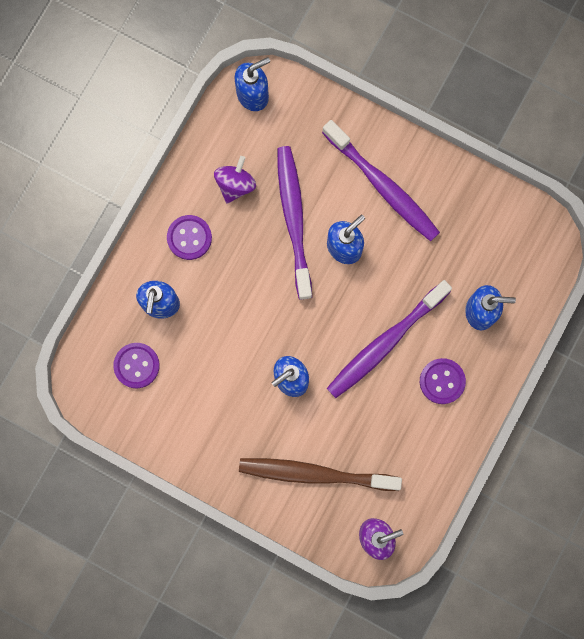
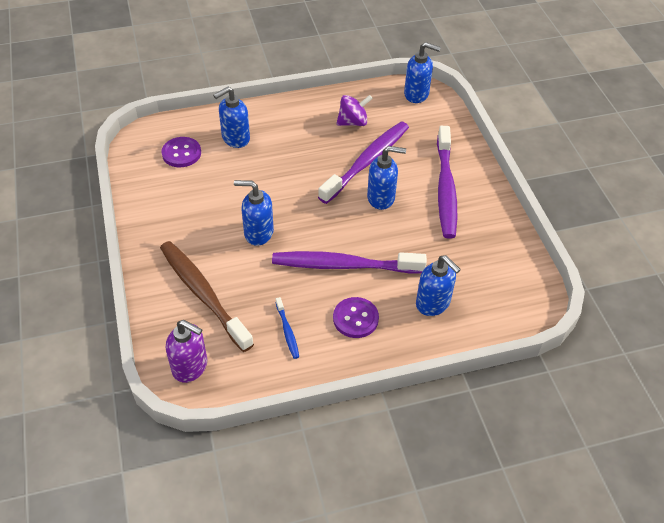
camera: 45 degrees right, 30 degrees down
purple button [167,215,212,260] -> none
none -> blue toothbrush [276,297,299,359]

